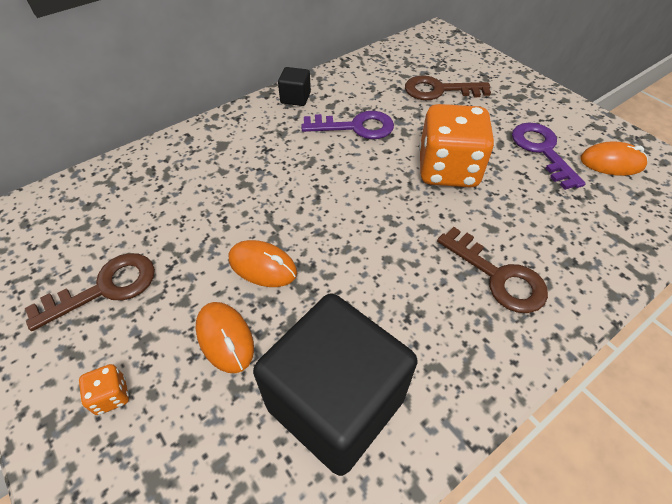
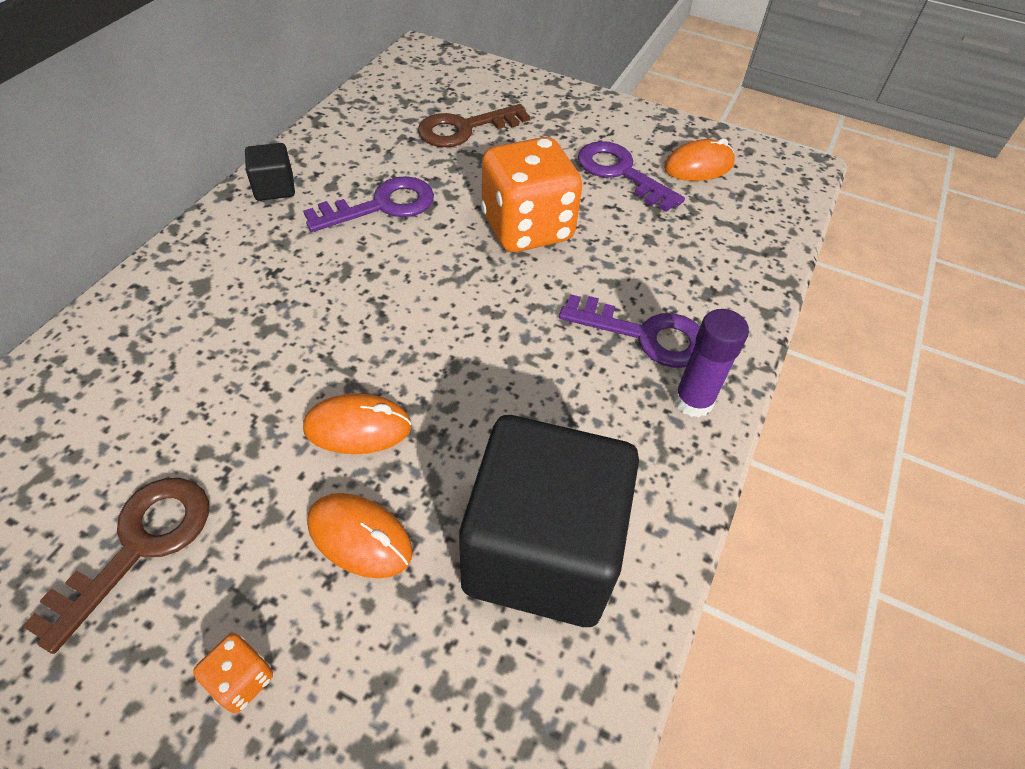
camera: 30 degrees left, 0 degrees up
brown key [437,227,548,313] -> purple key [559,294,700,368]
none -> purple glue stick [674,309,749,418]

